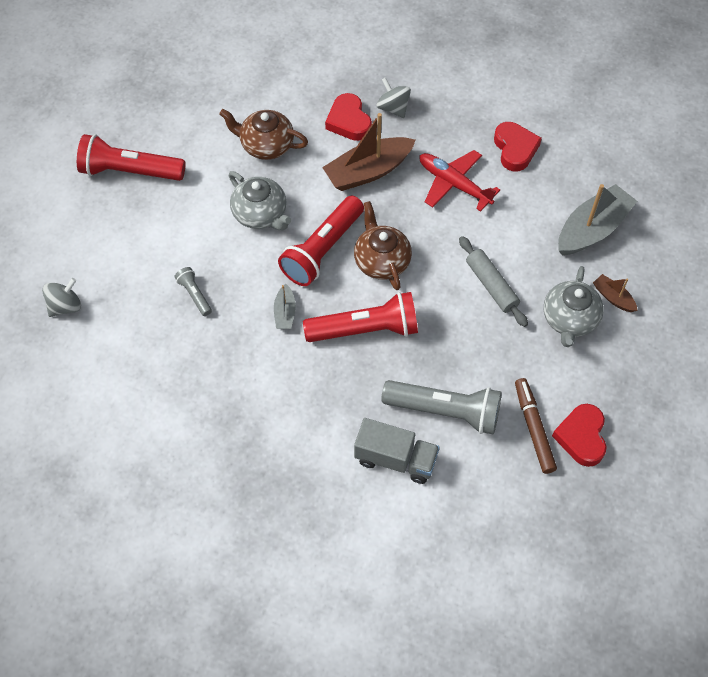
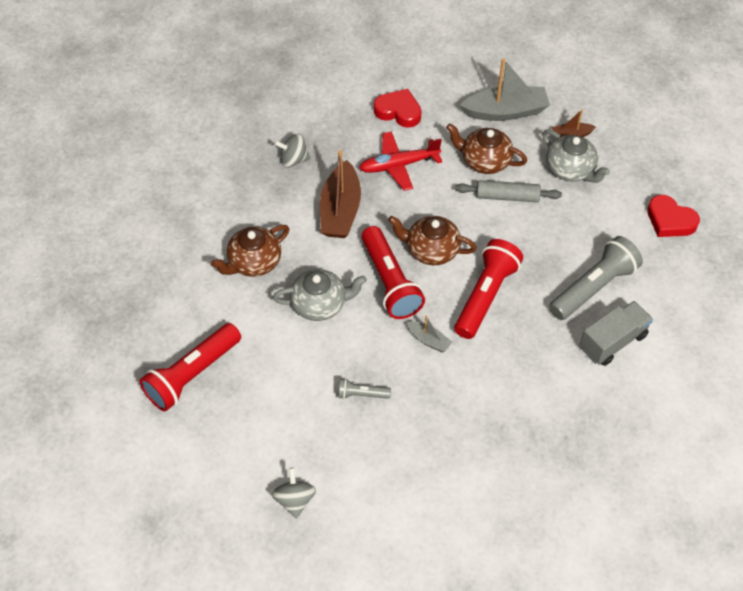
camera: 55 degrees left, 5 degrees down
red heart [325,93,372,141] -> none
brown marker [515,378,557,474] -> none
grey boat [558,184,637,255] -> grey boat turned 90 degrees clockwise [460,58,550,121]
none -> brown teapot [446,124,527,174]

